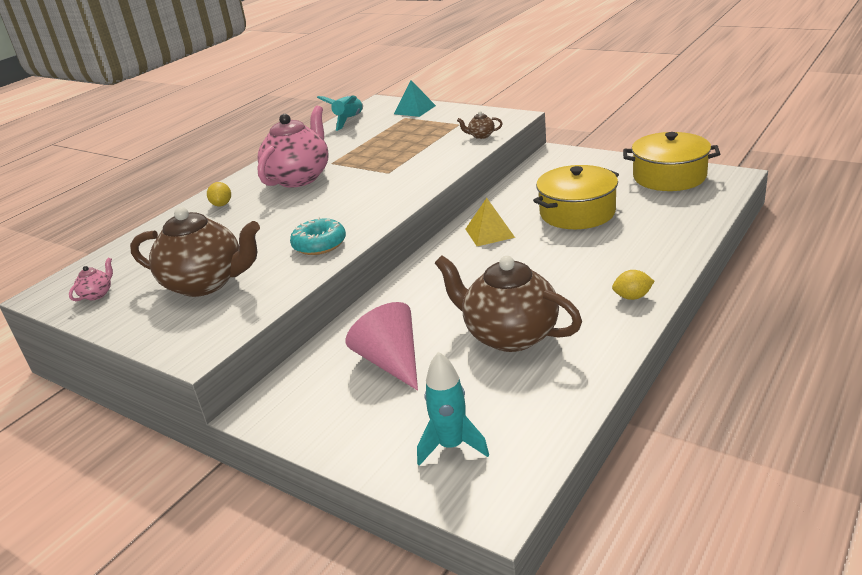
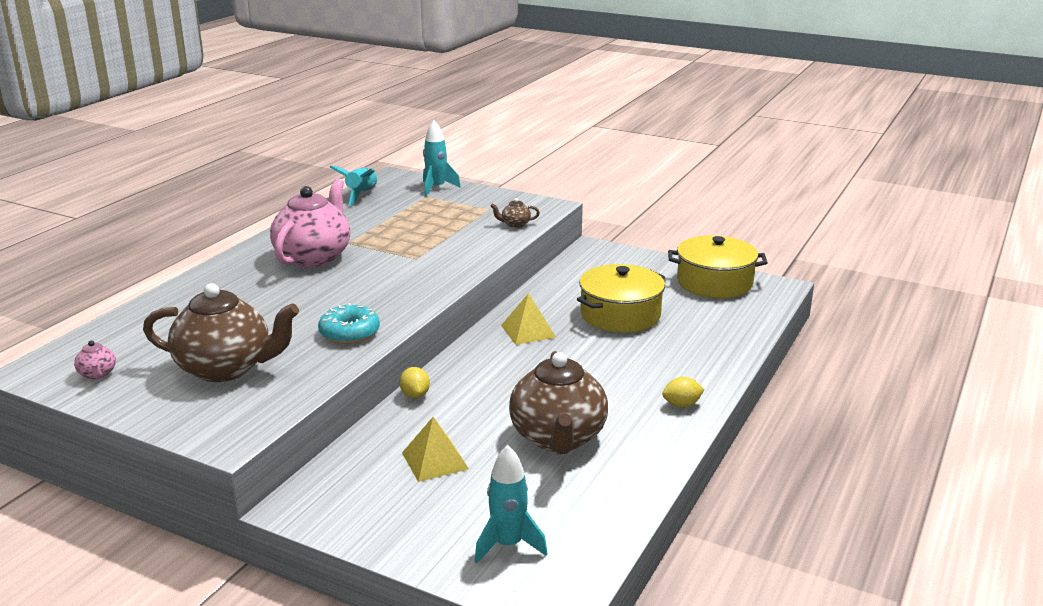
camera: 10 degrees left, 5 degrees down
pink teapot [69,258,113,301] -> pink teapot turned 135 degrees clockwise [74,340,116,380]
yellow lemon [207,182,231,207] -> yellow lemon moved to [399,367,430,398]
pink cone [346,302,418,391] -> yellow pyramid [402,417,469,482]
turquoise pyramid [394,80,436,117] -> turquoise rocket [423,120,461,197]
brown teapot [435,255,582,352] -> brown teapot turned 120 degrees counterclockwise [509,351,608,454]

